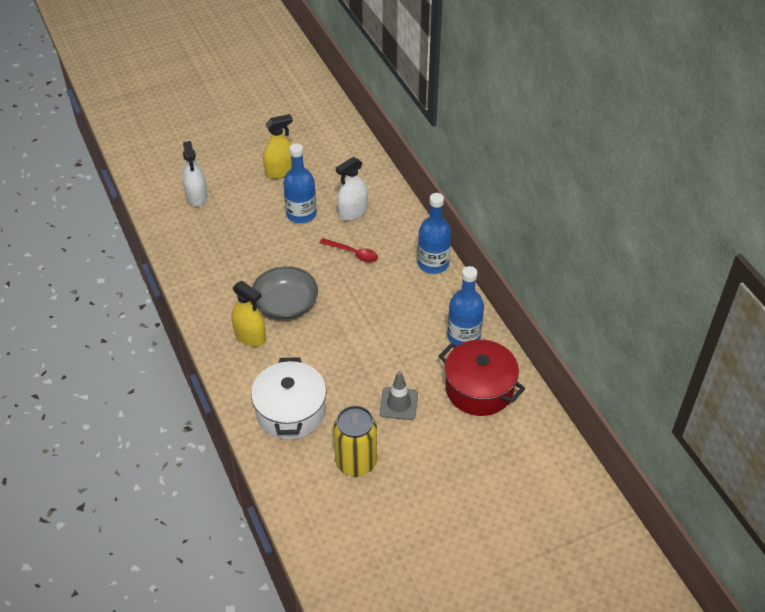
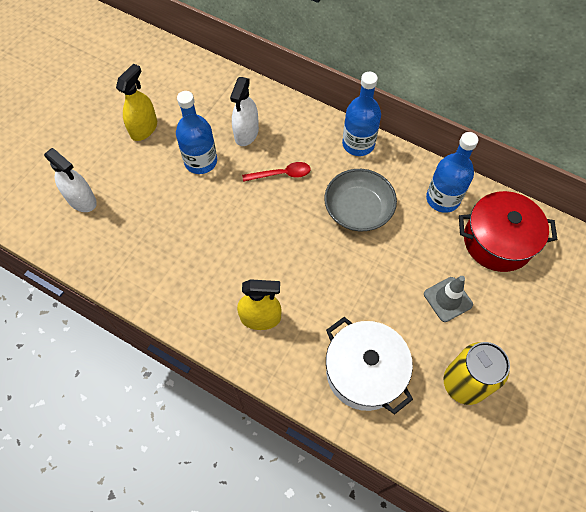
camera: 35 degrees left, 15 degrees up
grey bowl [252,266,318,319] -> grey bowl moved to [324,169,397,231]

